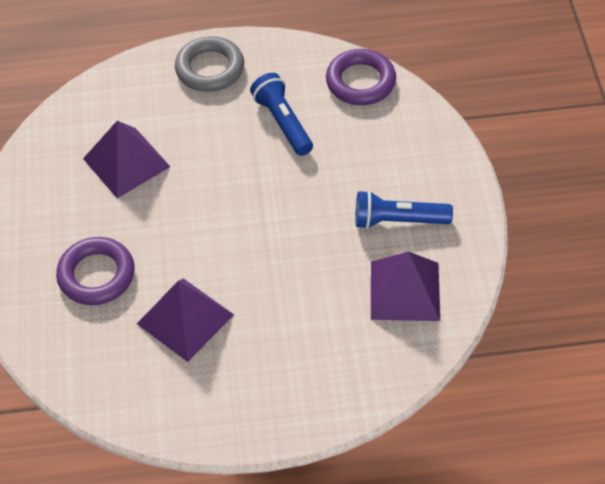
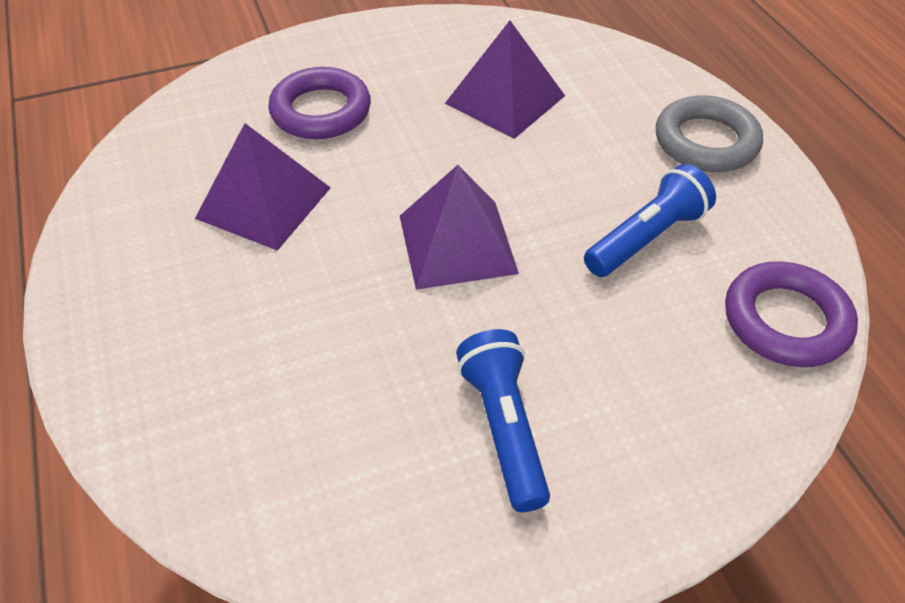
camera: 75 degrees right, 5 degrees down
purple pyramid [371,251,440,321] -> purple pyramid moved to [400,165,519,290]

